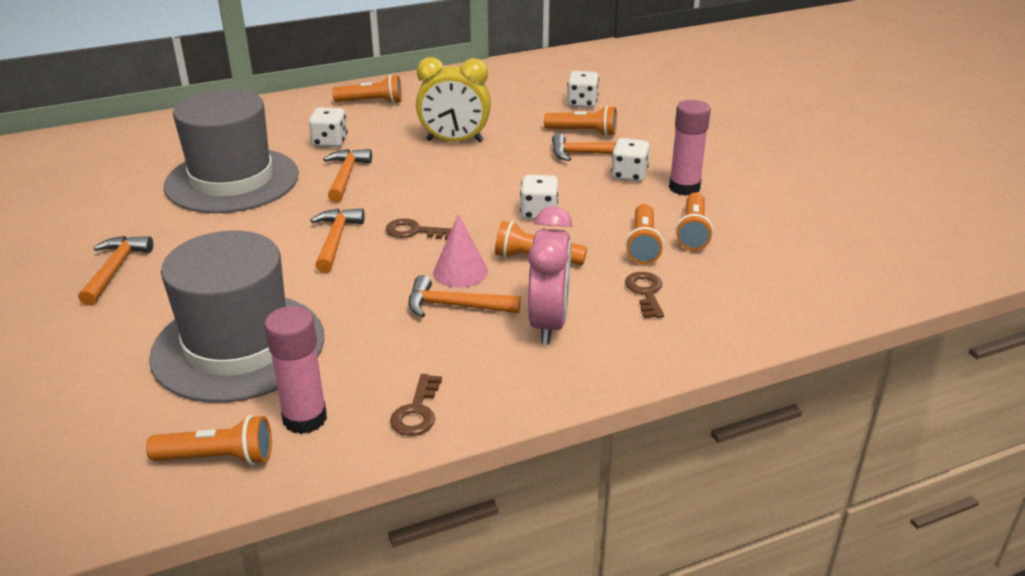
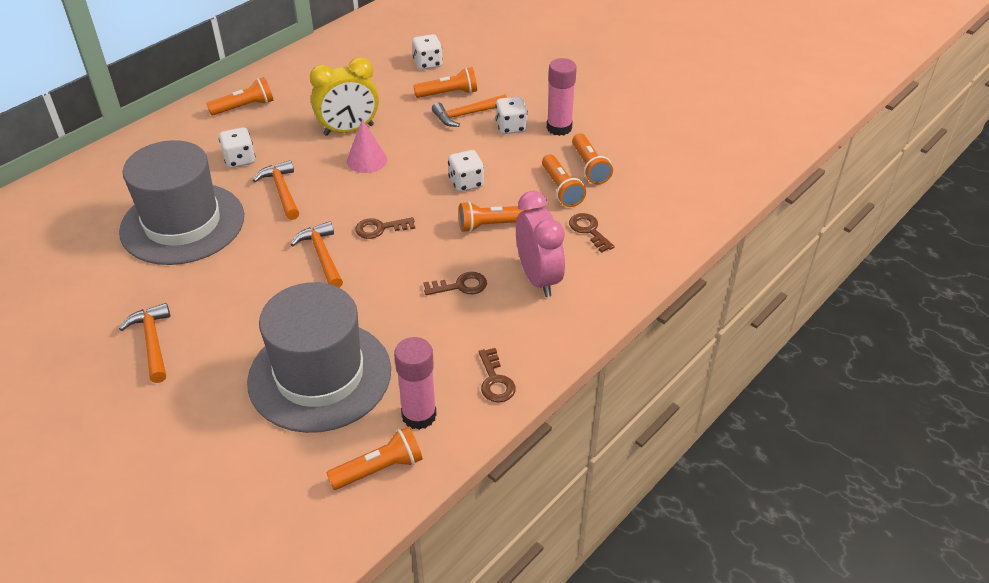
camera: 25 degrees left, 10 degrees up
orange hammer [408,275,521,318] -> brown key [423,272,487,295]
pink cone [433,214,488,287] -> pink cone moved to [347,119,387,173]

